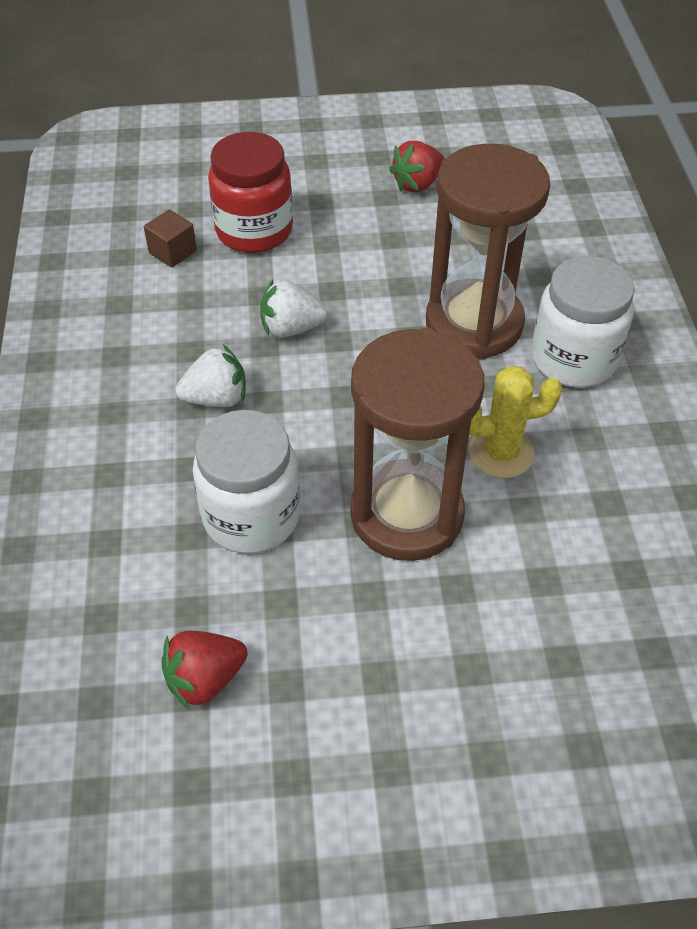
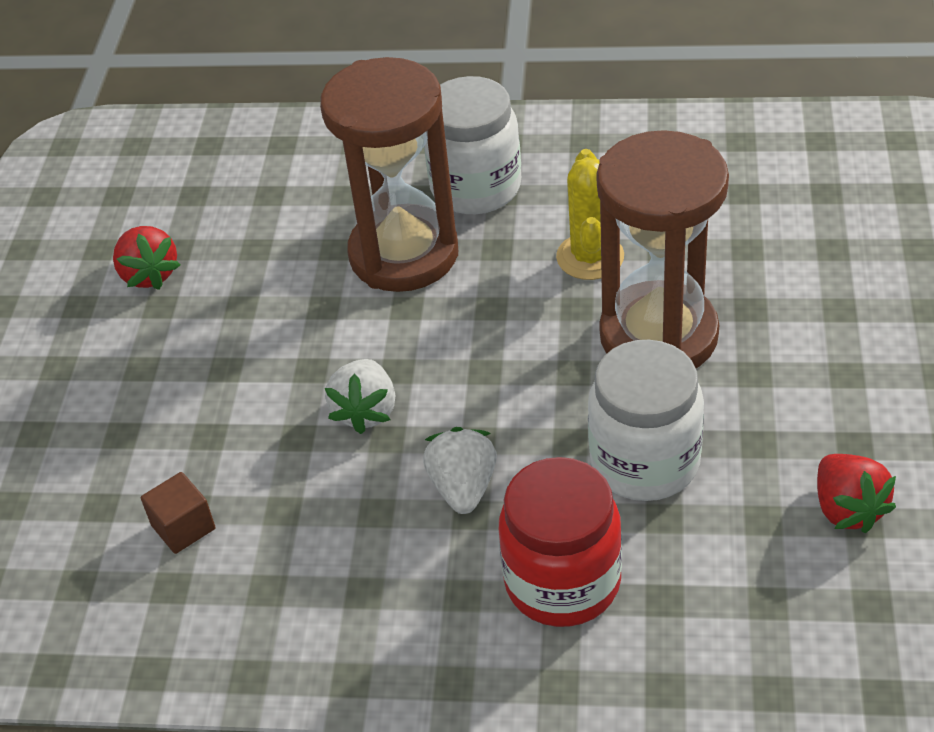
camera: 75 degrees left, 5 degrees down
red jar [208,132,293,253] -> red jar moved to [499,457,622,627]

